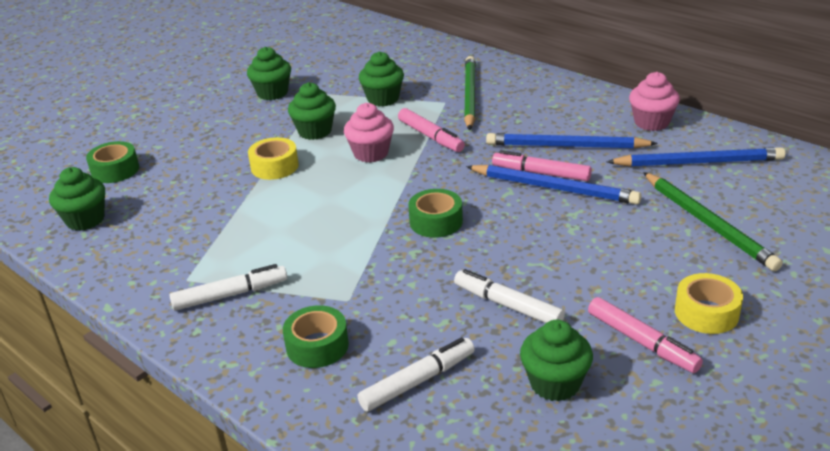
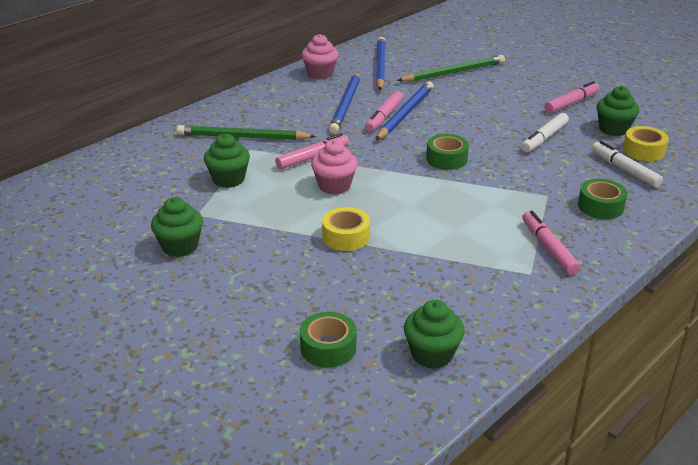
camera: 90 degrees left, 0 degrees up
white marker [169,264,287,311] -> pink marker [522,211,580,275]
green cupcake [288,82,336,140] -> none
yellow tape [675,273,743,334] -> yellow tape moved to [623,126,669,161]

